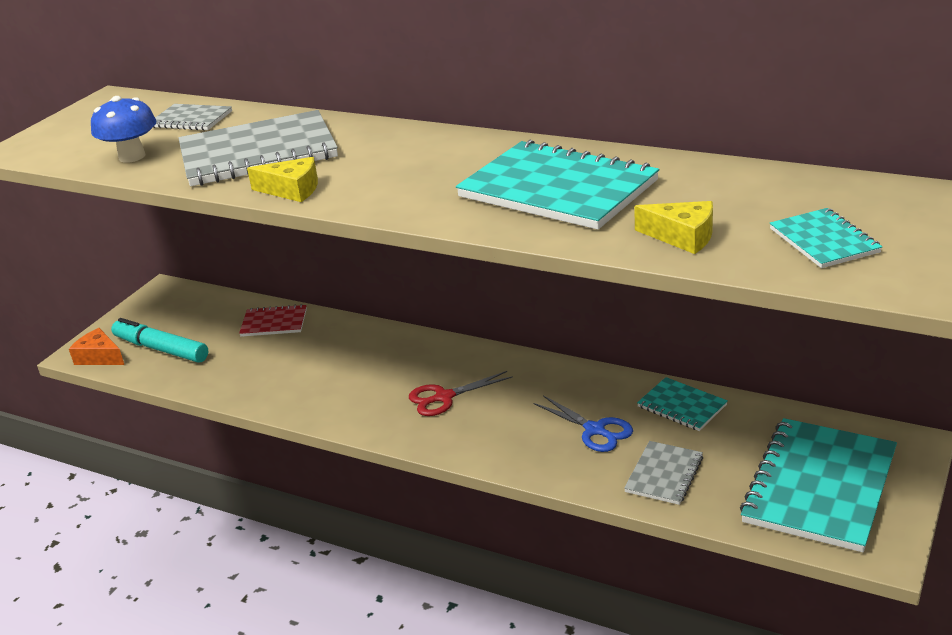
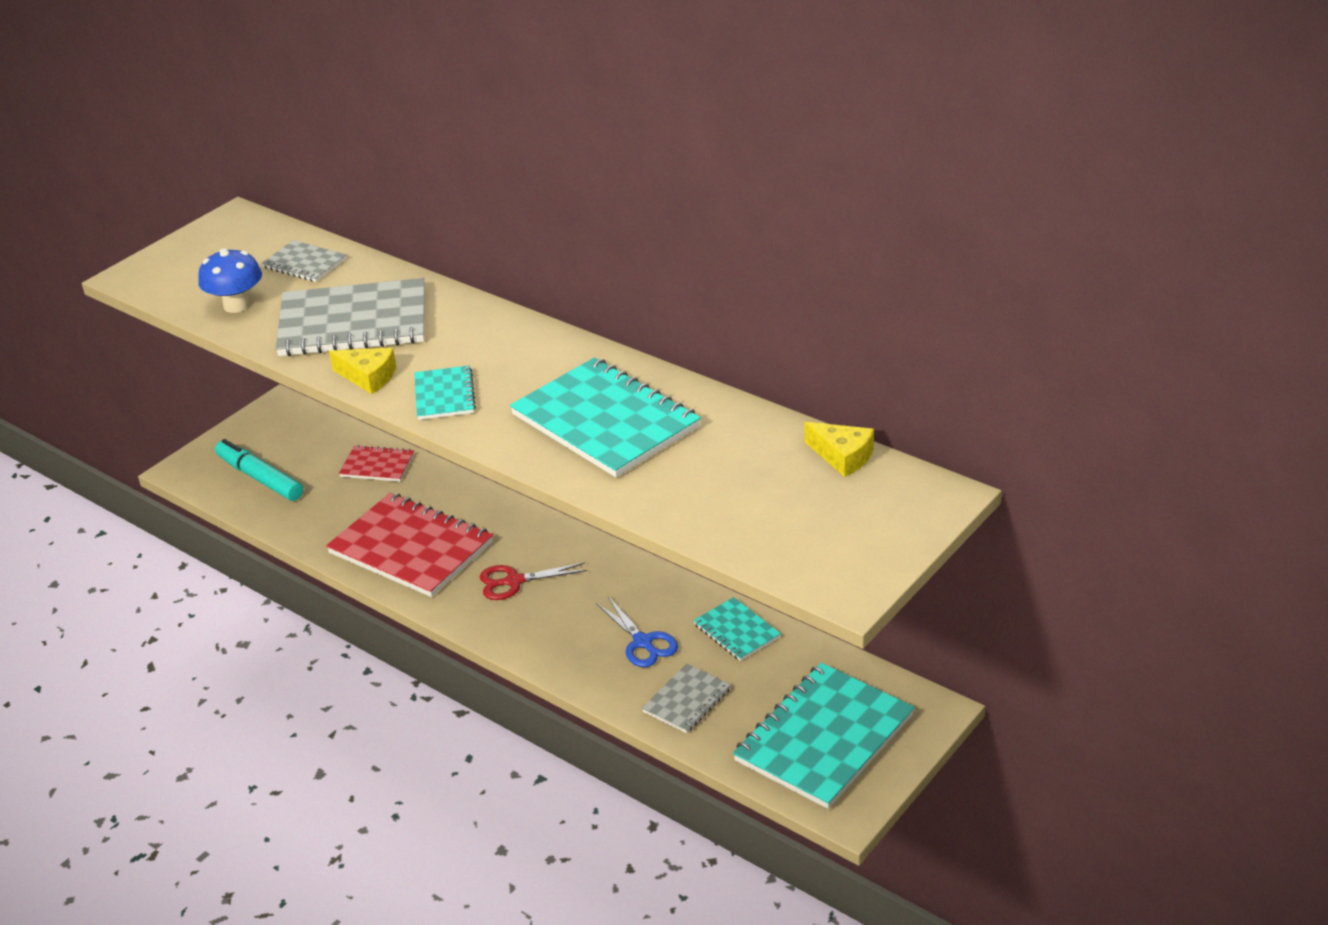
camera: 10 degrees right, 5 degrees up
orange cheese [69,328,124,365] -> none
yellow cheese [634,201,713,254] -> yellow cheese moved to [804,422,874,477]
turquoise notebook [770,208,882,268] -> turquoise notebook moved to [415,366,476,420]
none -> red notebook [326,493,493,597]

